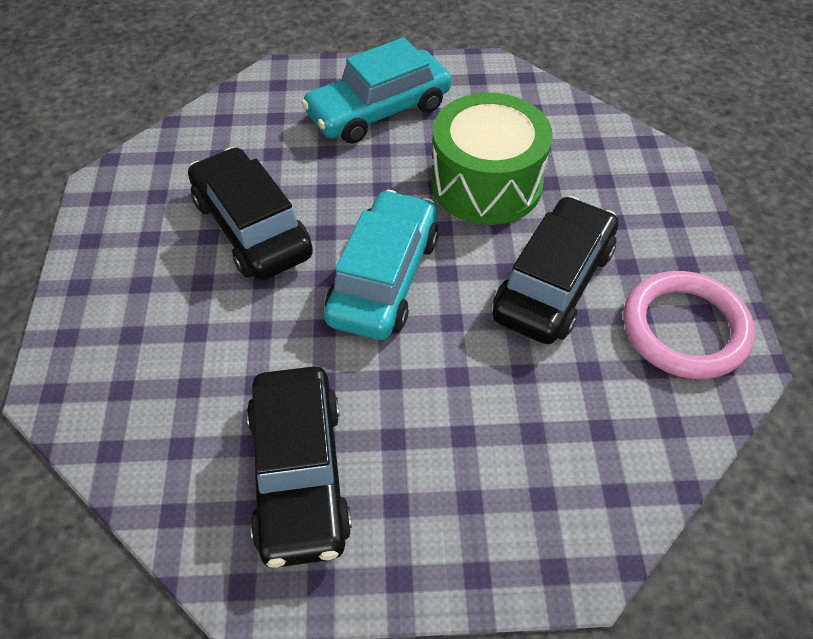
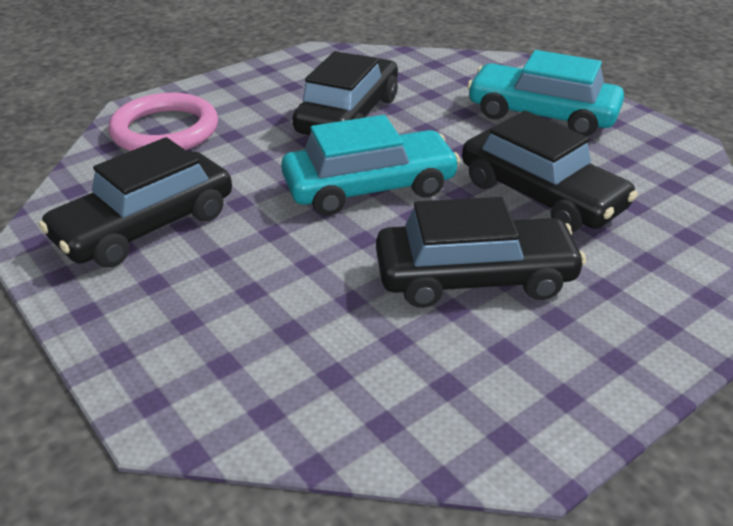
camera: 55 degrees right, 15 degrees down
green drum [431,93,553,225] -> black car [462,111,638,232]
pink ring [623,271,755,379] -> pink ring moved to [108,93,218,151]

